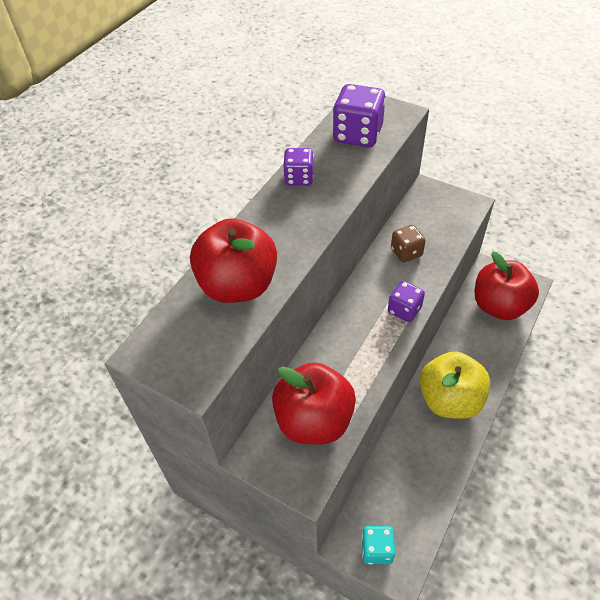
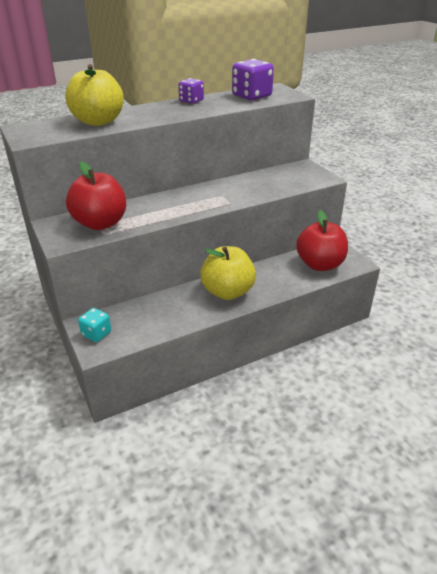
camera: 30 degrees right, 15 degrees down
red apple [190,218,277,303] -> yellow apple [65,64,124,126]
purple dice [388,281,425,322] -> none
brown dice [391,225,426,263] -> none

